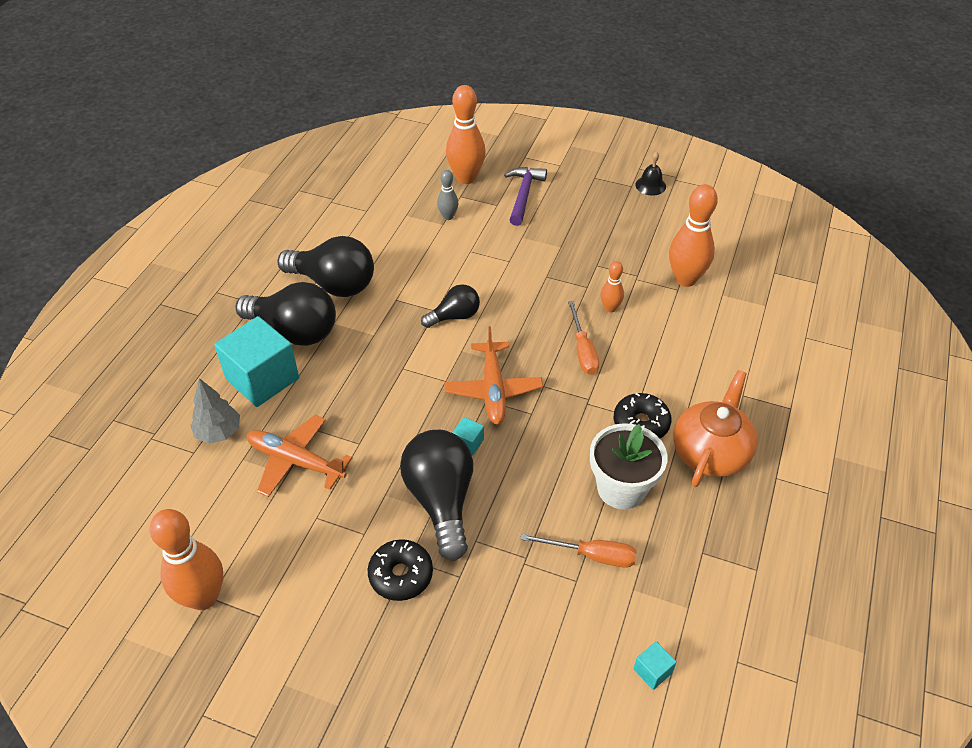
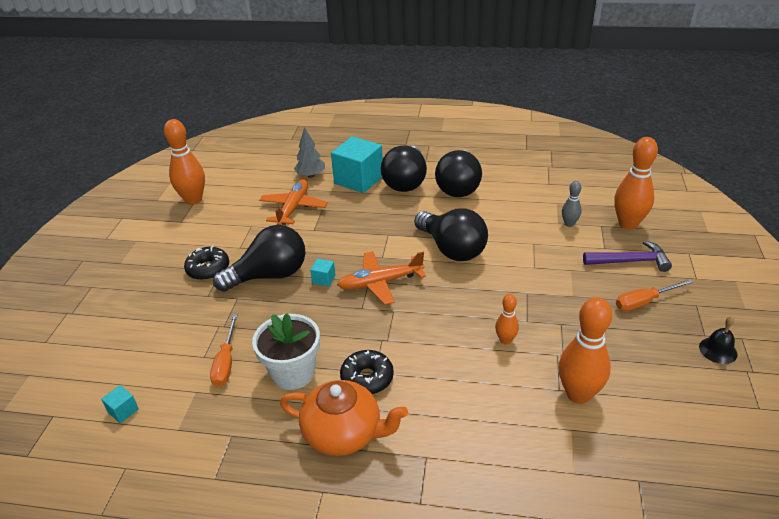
camera: 80 degrees right, 10 degrees down
black light bulb [421,284,480,328] -> black light bulb [414,208,488,261], size x1.77
orange screwdriver [568,301,599,375] -> orange screwdriver moved to [616,279,693,311]

